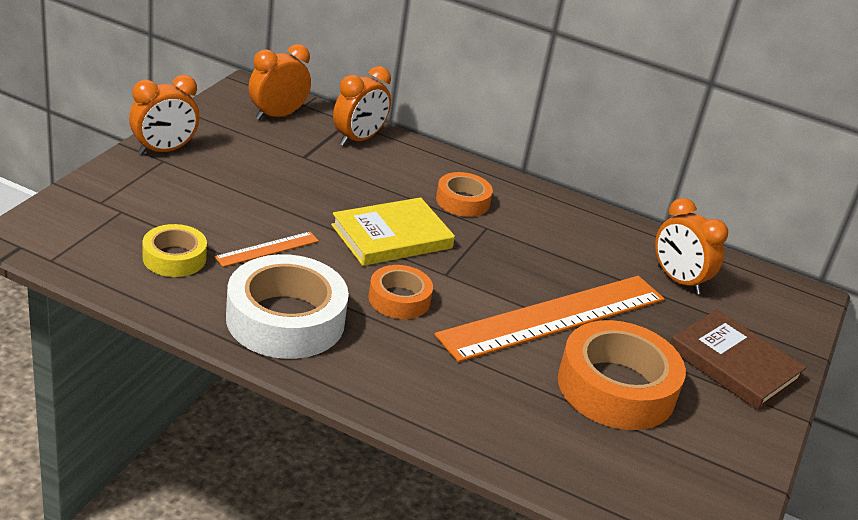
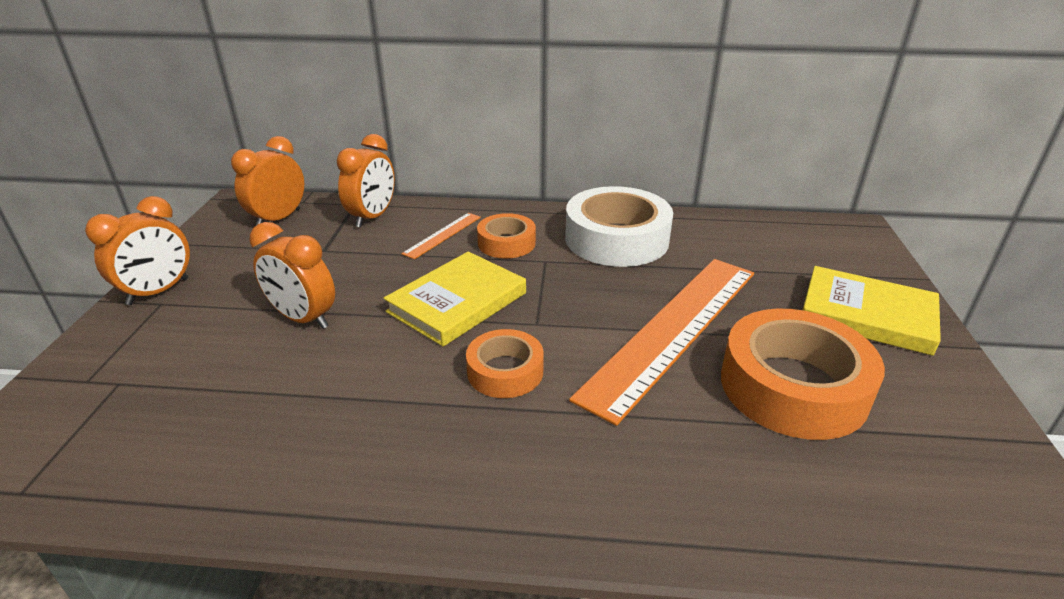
camera: 15 degrees left, 0 degrees up
yellow tape [143,224,207,277] -> none
orange ruler [214,232,319,267] -> orange ruler moved to [401,213,481,259]
white tape [226,254,349,359] -> white tape moved to [565,186,673,267]
orange clock [655,198,728,294] -> orange clock moved to [250,222,335,329]
brown book [670,310,806,410] -> yellow book [803,266,941,356]

